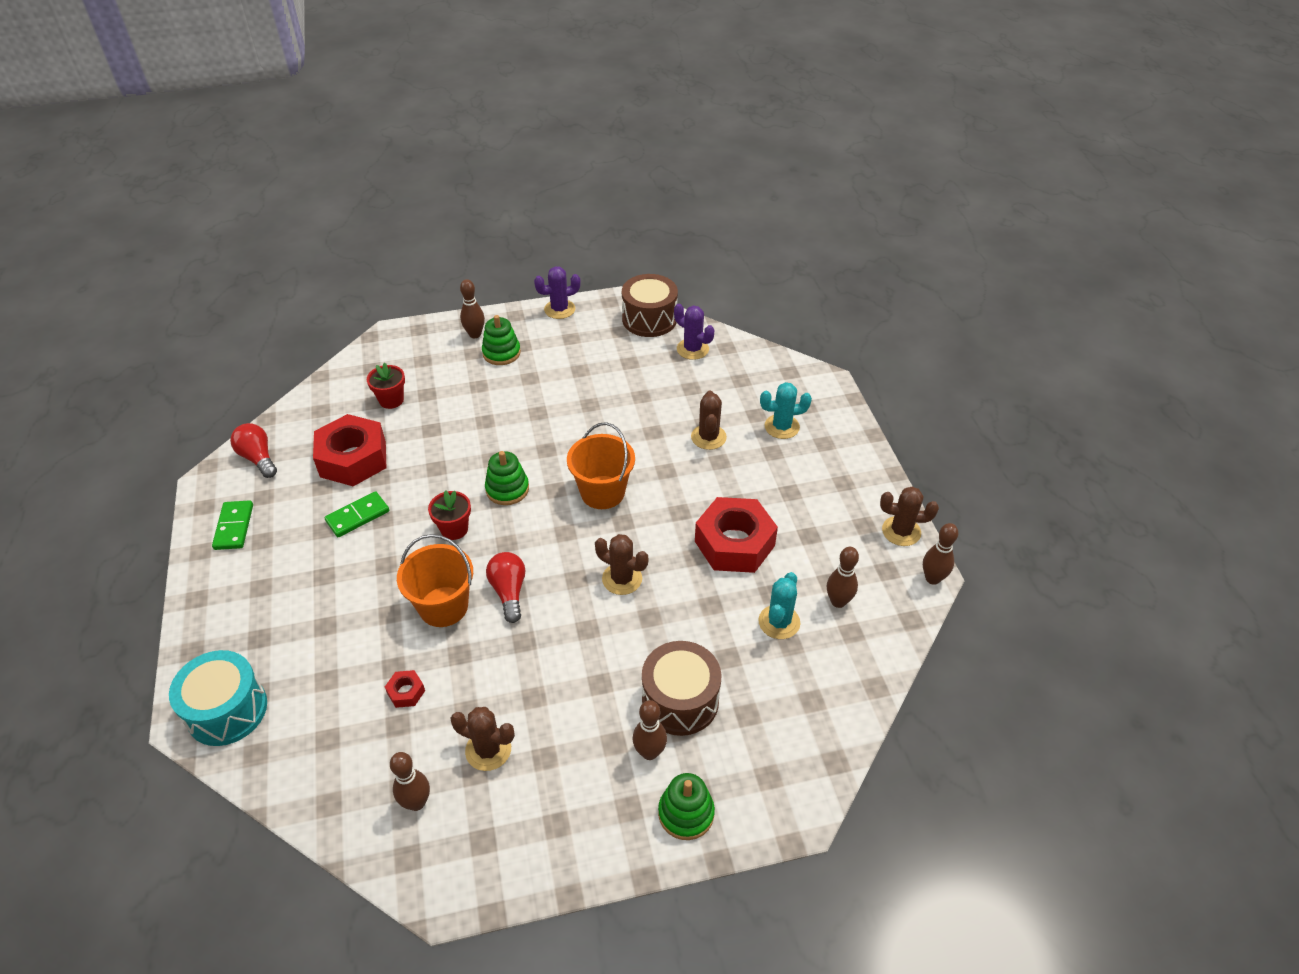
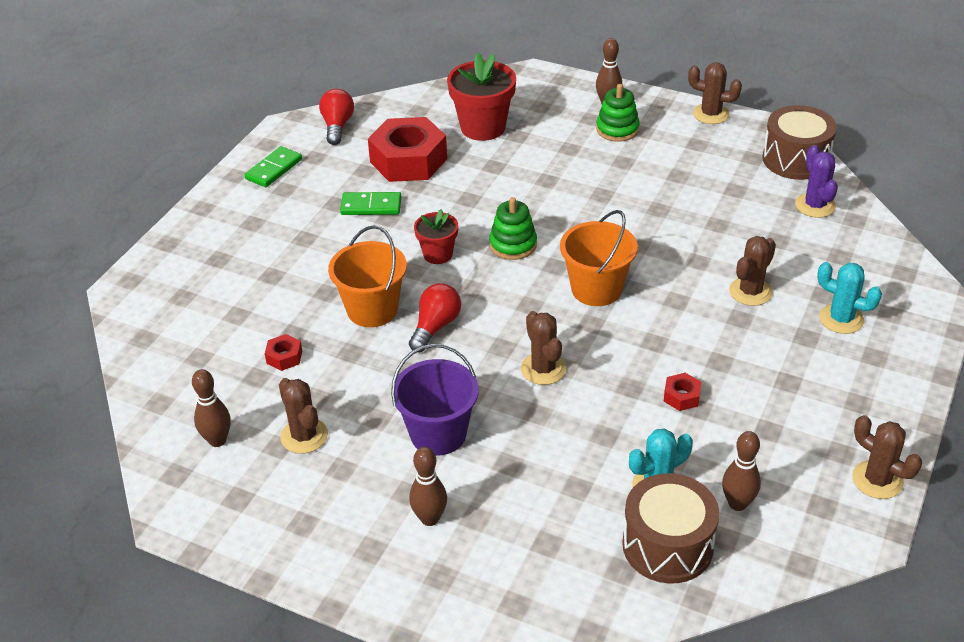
camera: 40 degrees right, 5 degrees down
turquoise drum [169,650,267,746] -> none
red flower pot [367,362,405,409] -> red flower pot [447,53,516,141], size x1.73
purple cactus [534,267,581,319] -> brown cactus [688,62,742,124]
brown drum [642,641,722,736] -> brown drum moved to [622,473,719,584]
green stacking toy [658,773,715,840] -> none
red nut [695,497,778,573] -> red nut [664,373,701,411], size x0.42
brown bowling pin [923,523,958,585] -> none
none -> purple bucket [391,344,479,455]

